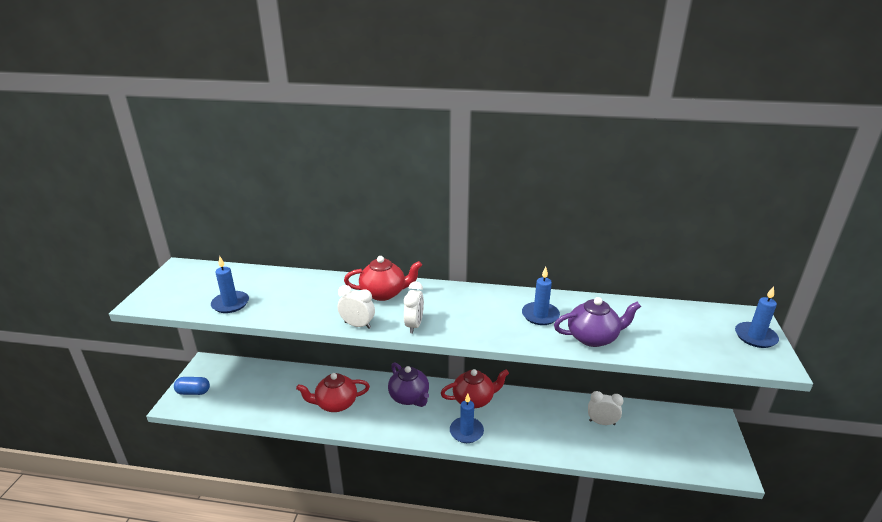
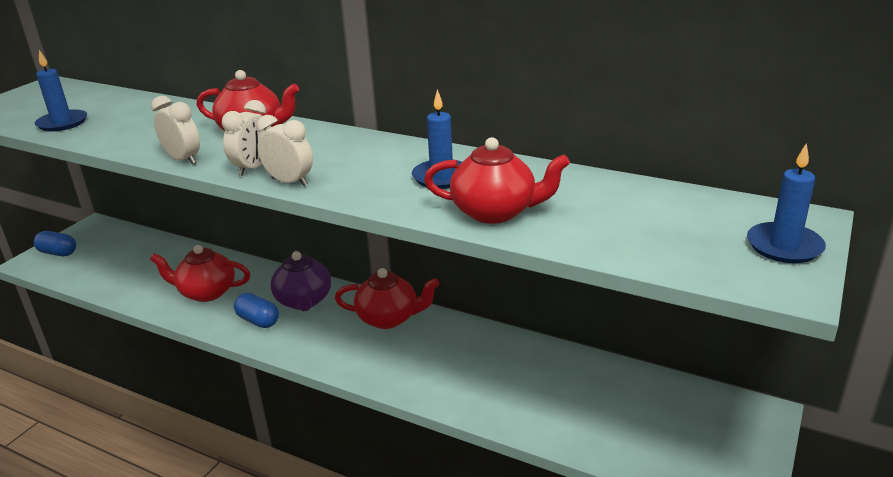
camera: 20 degrees right, 0 degrees up
blue candle [450,394,484,443] -> none
purple teapot [554,297,641,347] -> red teapot [424,137,570,224]
white clock [588,391,624,425] -> white clock moved to [257,115,313,186]
none -> blue capsule [234,293,279,328]

